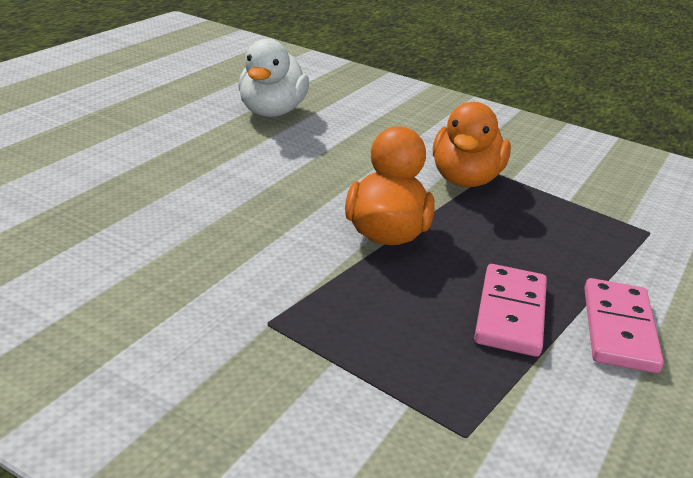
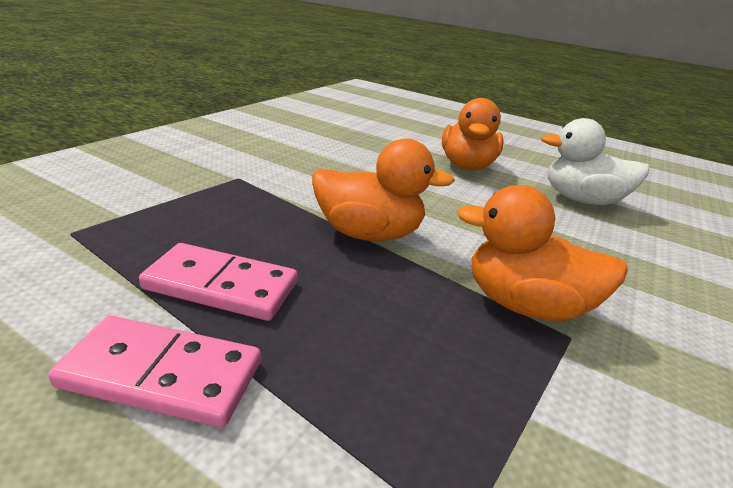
camera: 90 degrees right, 0 degrees up
none -> orange duck [442,98,503,170]

